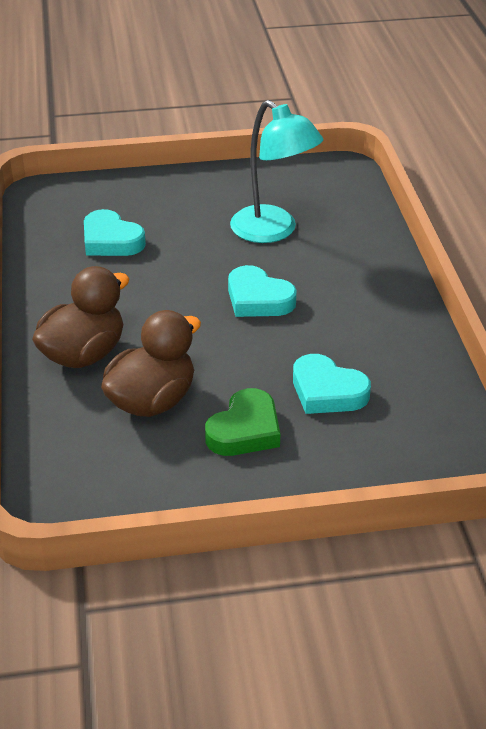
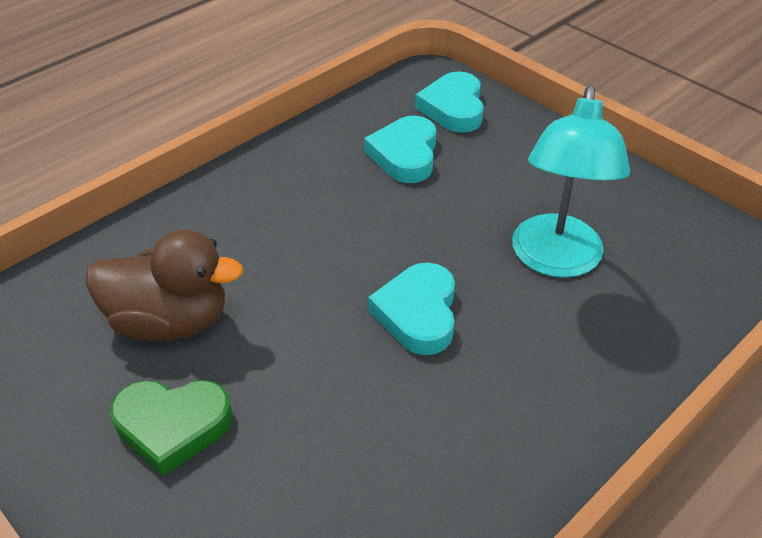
camera: 55 degrees right, 5 degrees up
brown duck [32,266,130,368] -> none
turquoise heart [293,354,371,414] -> turquoise heart moved to [415,71,484,133]

